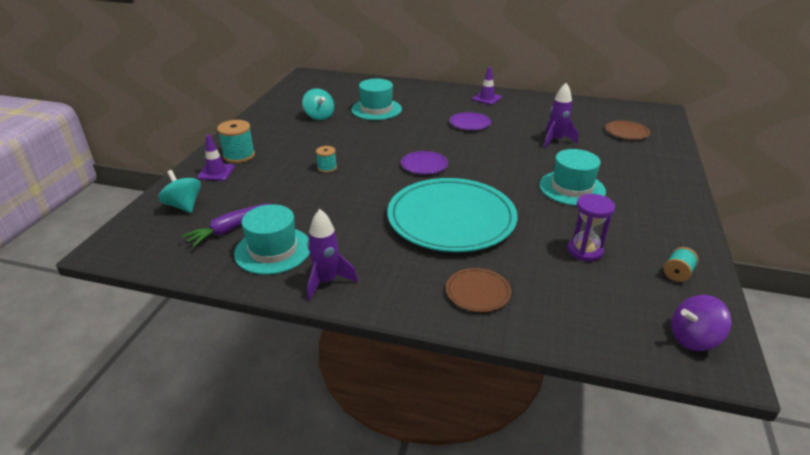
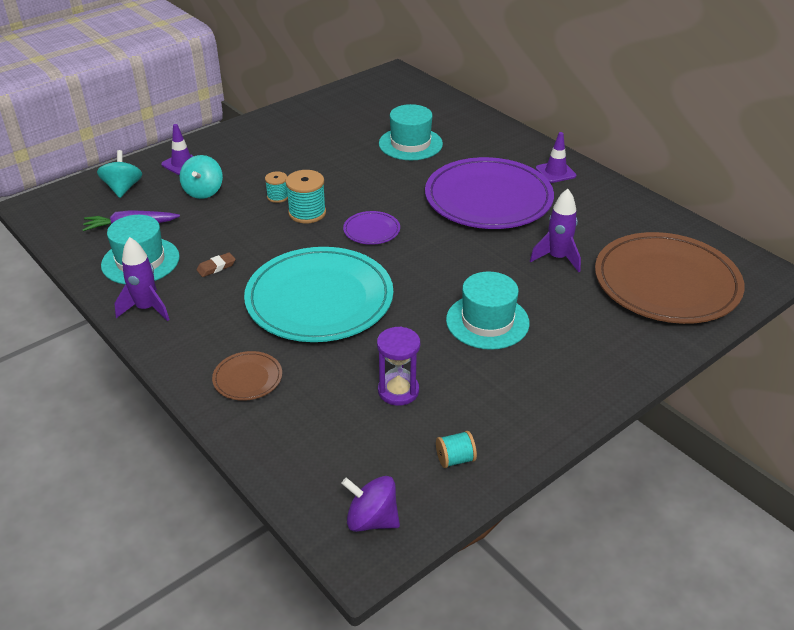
camera: 35 degrees right, 5 degrees up
turquoise spool [217,120,255,163] -> turquoise spool moved to [285,170,326,223]
turquoise spinning top [302,88,334,120] -> turquoise spinning top moved to [180,155,223,199]
purple plate [450,112,491,130] -> purple plate [425,157,554,229], size x2.35
brown plate [606,121,650,140] -> brown plate [595,232,745,324], size x2.35
none -> brown eraser [197,252,236,277]

